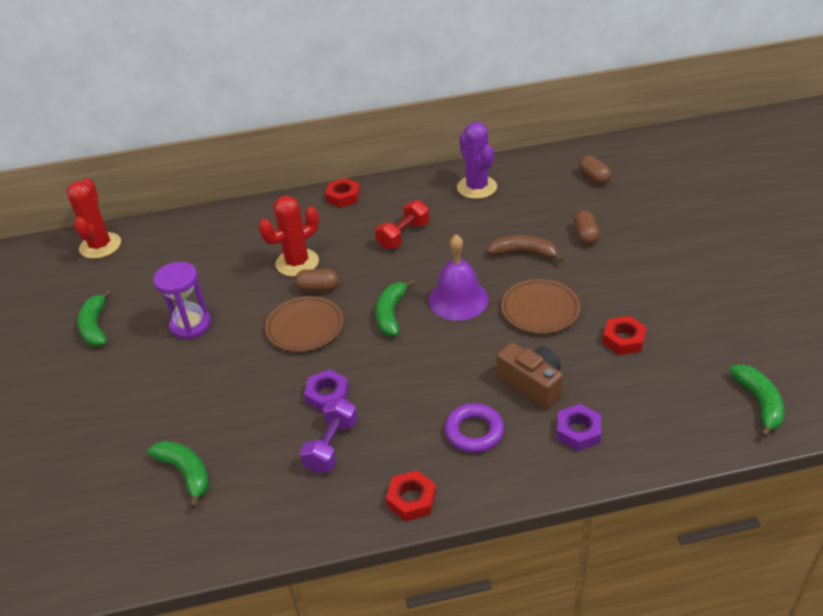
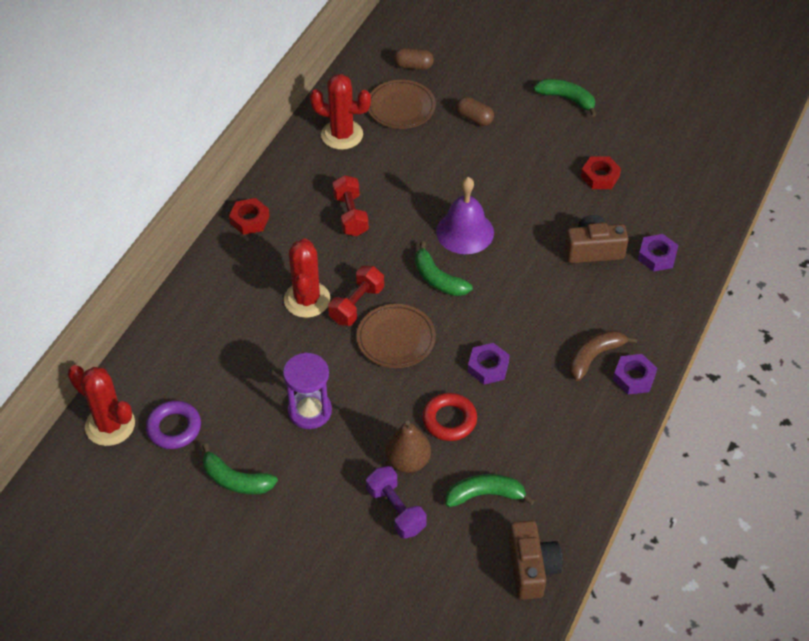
camera: 55 degrees left, 10 degrees up
brown capsule [295,269,339,292] -> red dumbbell [328,266,384,326]
purple dumbbell [300,397,358,473] -> purple dumbbell moved to [366,466,427,539]
red nut [386,470,436,522] -> purple nut [613,354,657,395]
purple ring [444,403,504,453] -> purple ring moved to [146,401,201,449]
purple cactus [457,122,497,199] -> red cactus [310,74,371,150]
brown banana [487,235,564,262] -> brown banana moved to [569,330,637,381]
brown plate [501,279,580,334] -> brown plate moved to [368,80,436,129]
green banana [729,364,784,438] -> green banana moved to [533,79,597,117]
none -> brown pear [385,421,431,473]
none -> red ring [422,393,477,441]
none -> brown camera [508,520,562,600]

